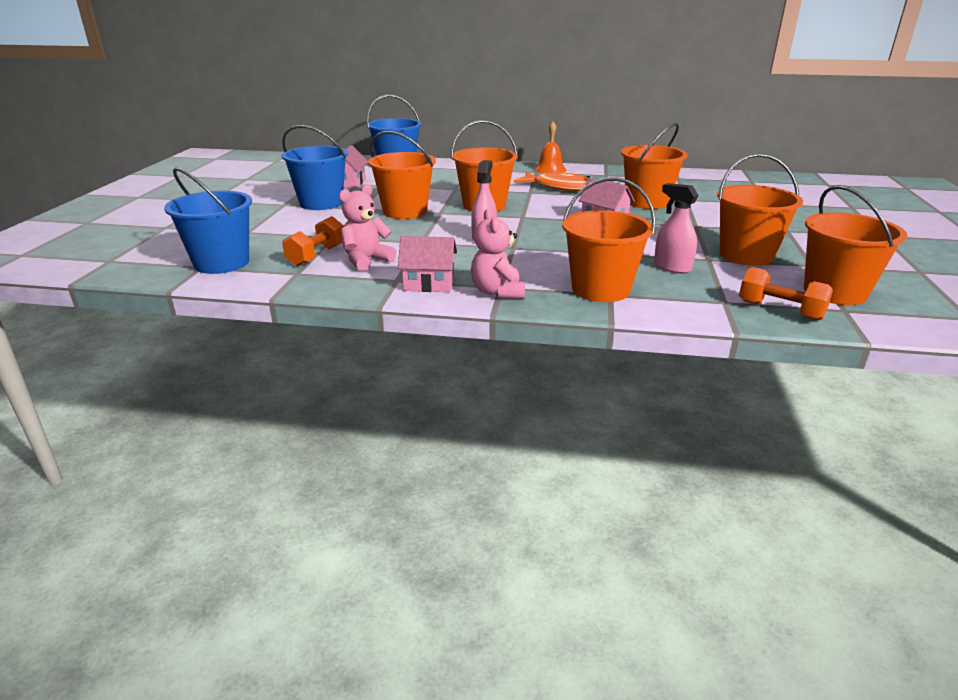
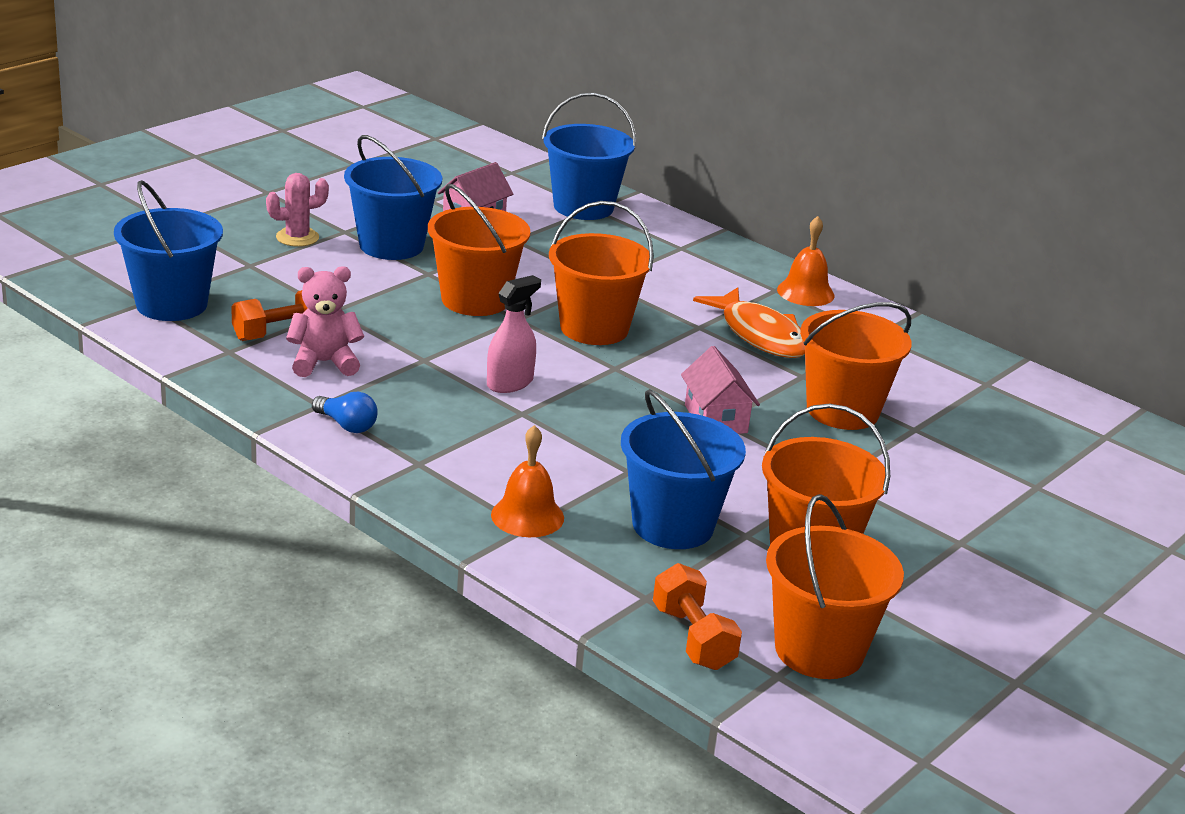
camera: 30 degrees right, 0 degrees up
pink house [398,236,457,292] -> blue light bulb [312,392,378,433]
pink teddy bear [471,209,525,299] -> none
orange bucket [562,177,656,302] -> orange bell [491,425,564,537]
pink spray bottle [654,183,699,274] -> blue bucket [621,389,746,549]
none -> pink cactus [266,173,329,247]

